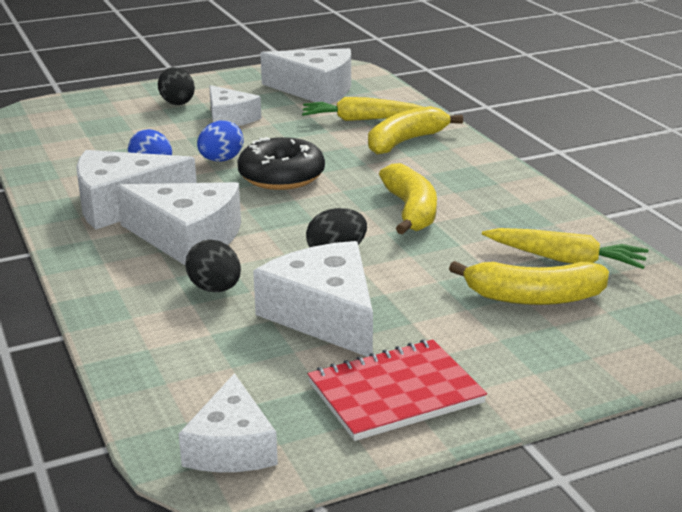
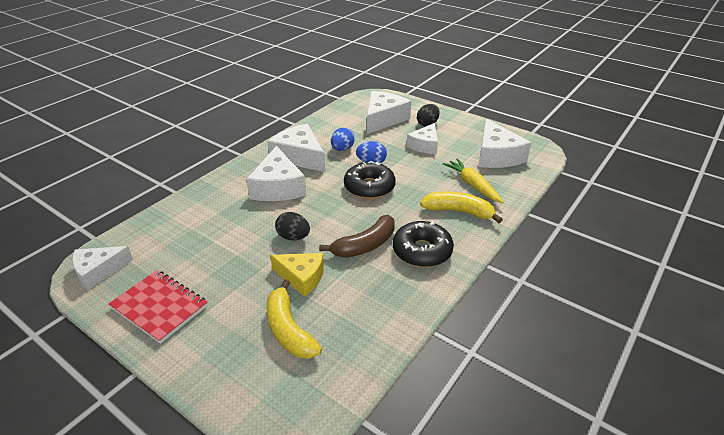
camera: 60 degrees right, 10 degrees up
black egg [185,239,241,292] -> none
white cheese [253,241,373,357] -> white cheese moved to [367,91,411,134]
yellow banana [379,163,437,235] -> brown banana [319,215,395,258]
yellow carrot [482,228,649,269] -> none
none -> yellow cheese [270,253,324,297]
none -> black donut [393,221,454,267]

